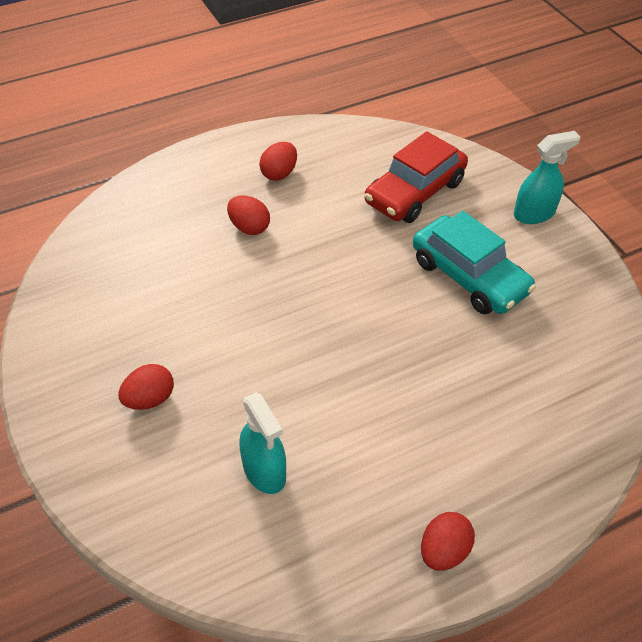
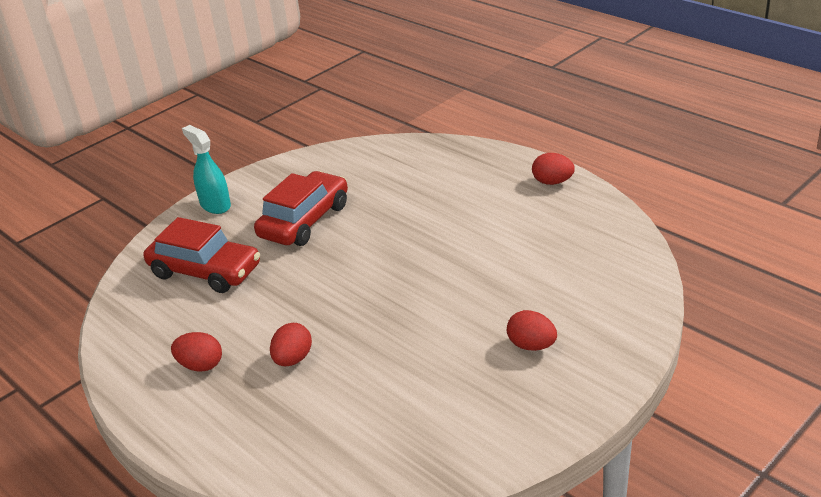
camera: 105 degrees left, 15 degrees down
turquoise spray bottle [239,392,286,494] -> none
turquoise car [413,211,536,314] -> red car [254,171,348,246]

